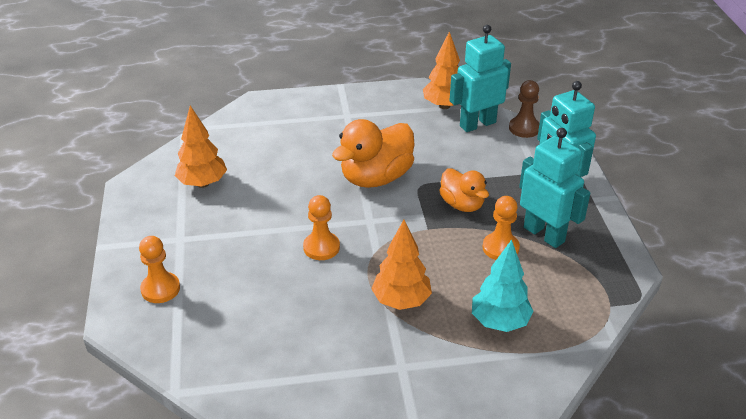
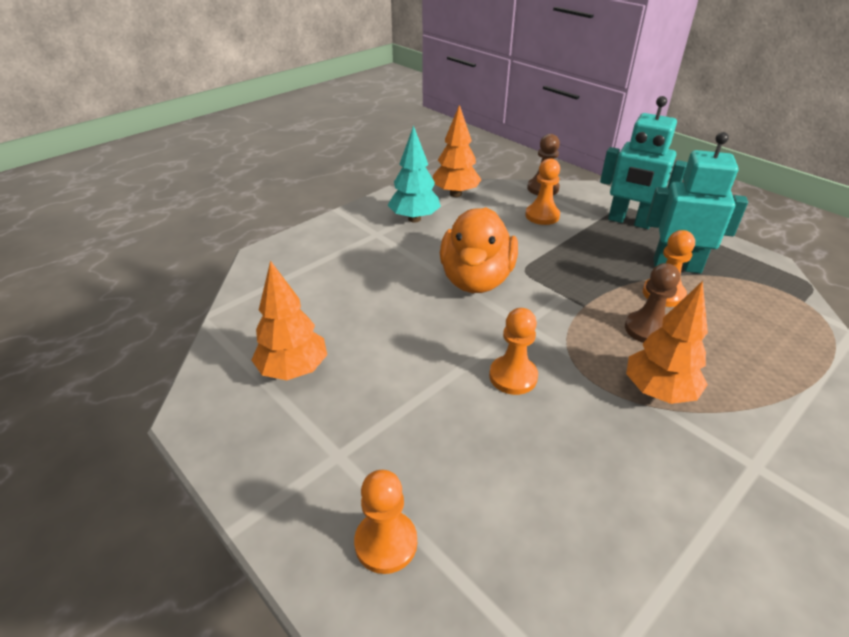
camera: 35 degrees left, 0 degrees up
orange duck [439,168,489,212] -> none
turquoise robot [450,25,511,132] -> none
turquoise tree [472,240,534,332] -> turquoise tree moved to [388,125,441,223]
none -> orange pawn [525,158,560,225]
none -> brown pawn [625,263,680,343]

